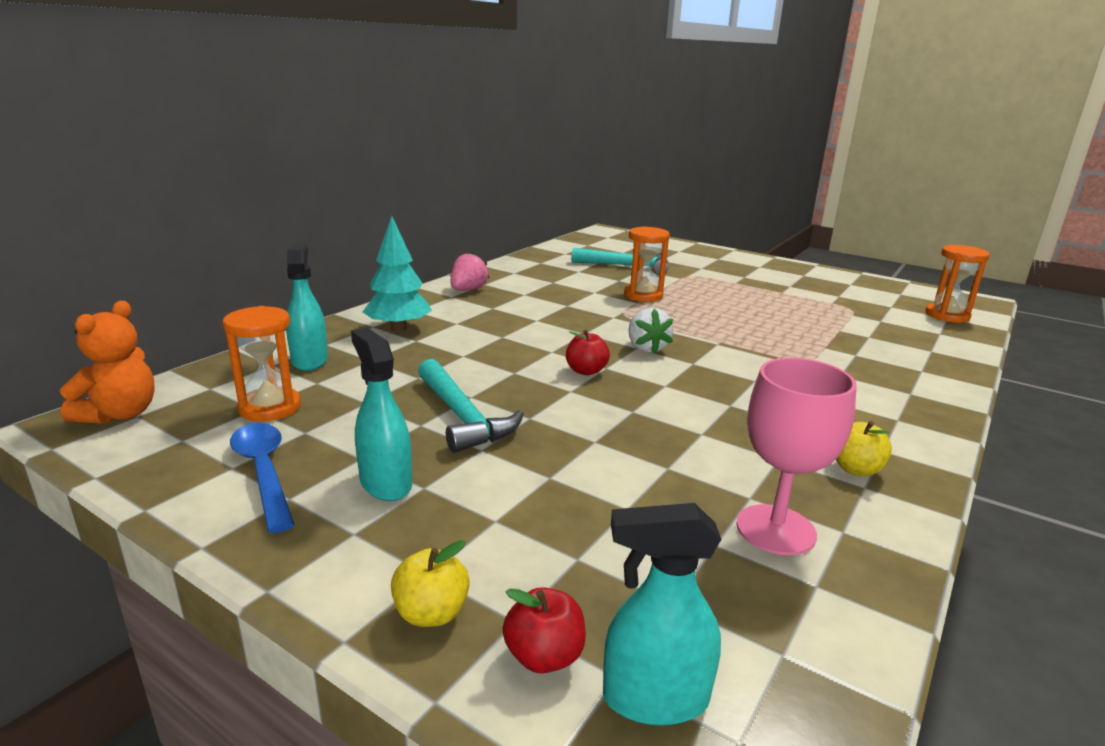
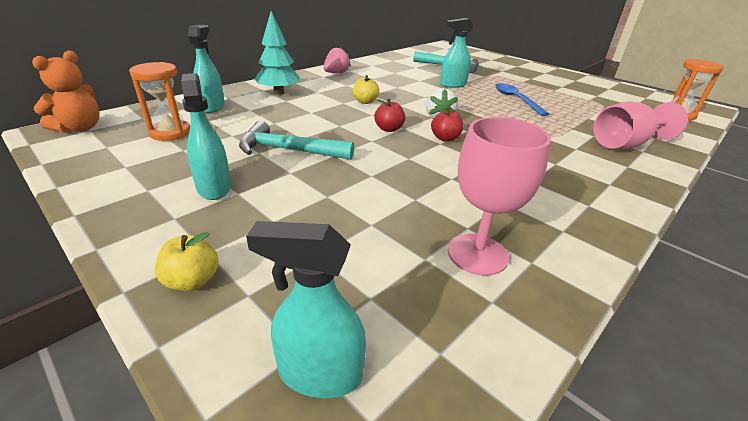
camera: 10 degrees right, 10 degrees up
blue spoon [230,423,295,533] -> blue spoon moved to [495,83,549,116]
turquoise hammer [418,359,524,453] -> turquoise hammer turned 120 degrees clockwise [239,121,354,160]
red apple [503,587,586,673] -> red apple moved to [431,106,463,142]
orange hourglass [624,226,670,302] -> turquoise spray bottle [440,18,473,88]
yellow apple [836,421,892,476] -> yellow apple moved to [353,75,379,104]
none -> pink goblet [594,101,688,149]

